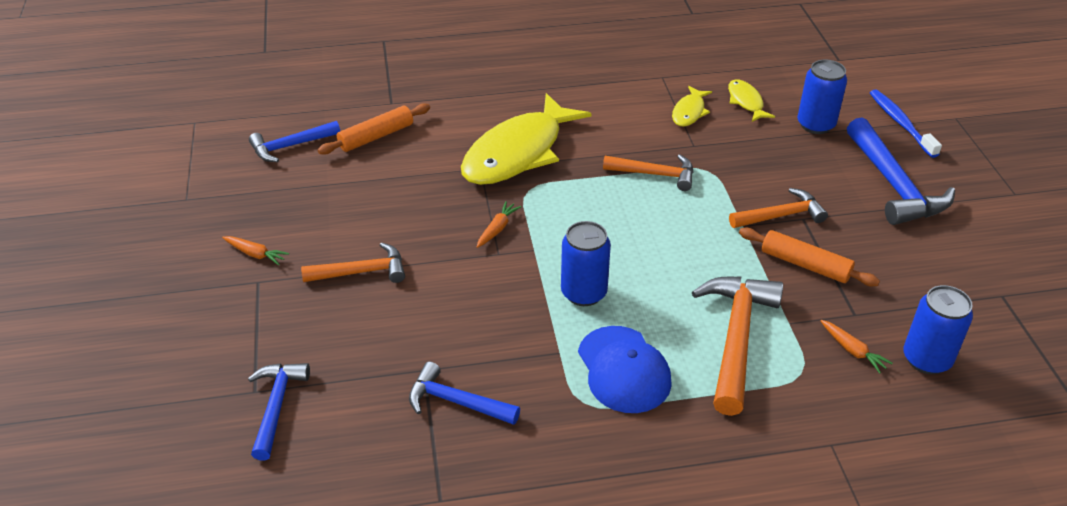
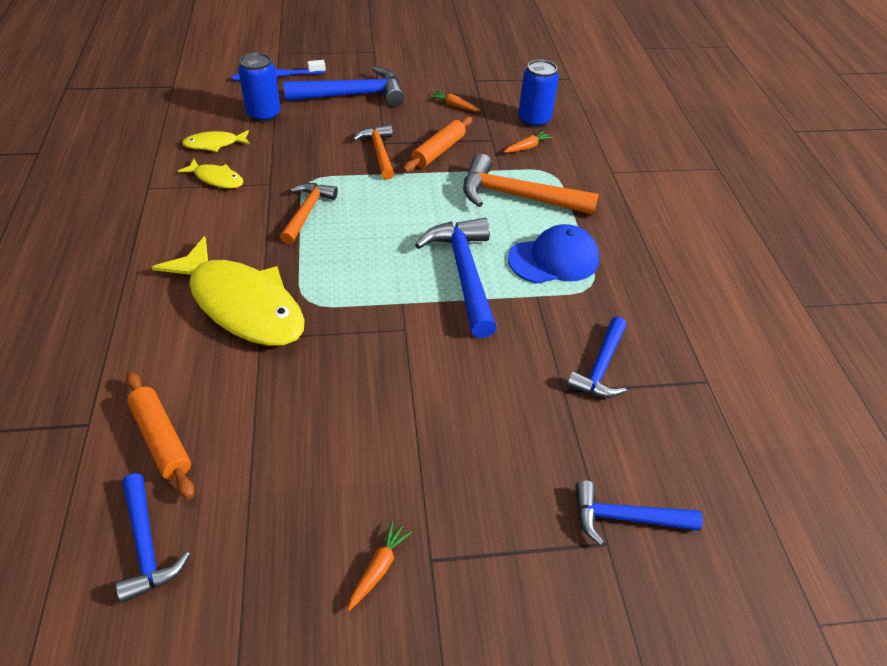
camera: 90 degrees left, 5 degrees up
orange hammer [301,242,405,283] -> none
orange carrot [477,201,521,248] -> orange carrot moved to [429,90,480,112]
blue can [561,221,611,306] -> blue hammer [415,218,497,338]

